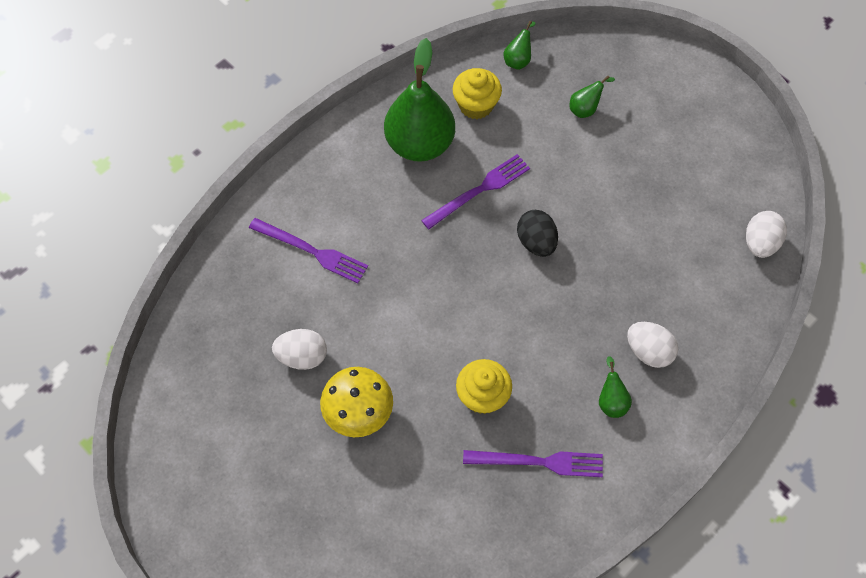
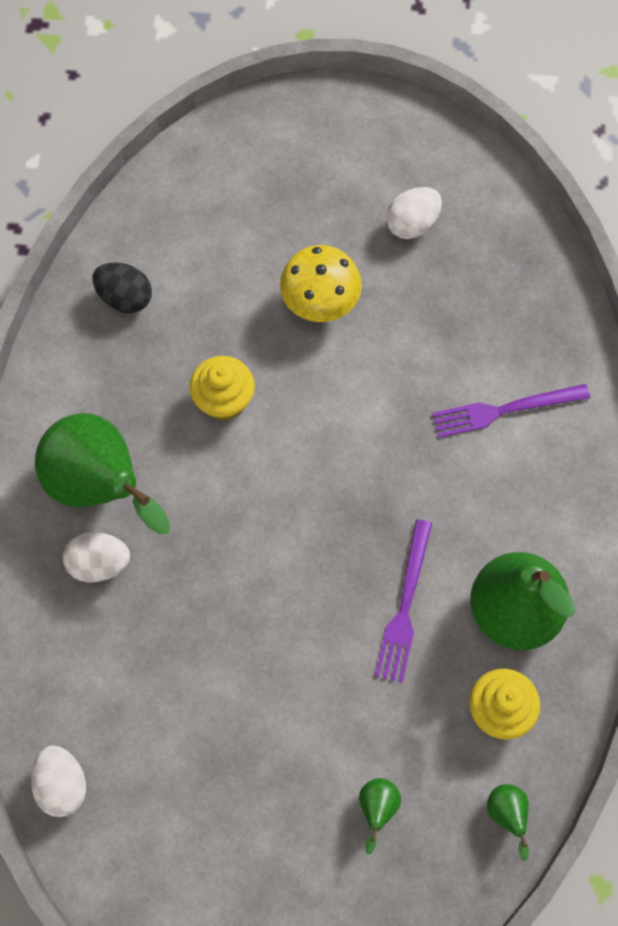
camera: 140 degrees right, 5 degrees up
white egg [272,329,327,370] -> white egg moved to [386,187,442,239]
purple fork [463,450,603,477] -> none
black egg [517,210,558,257] -> black egg moved to [93,262,152,313]
green pear [599,356,632,418] -> green pear [35,413,170,534], size x2.42

